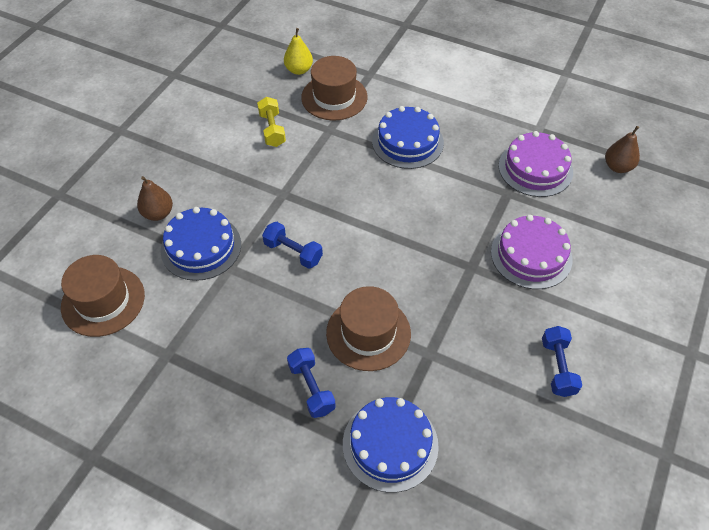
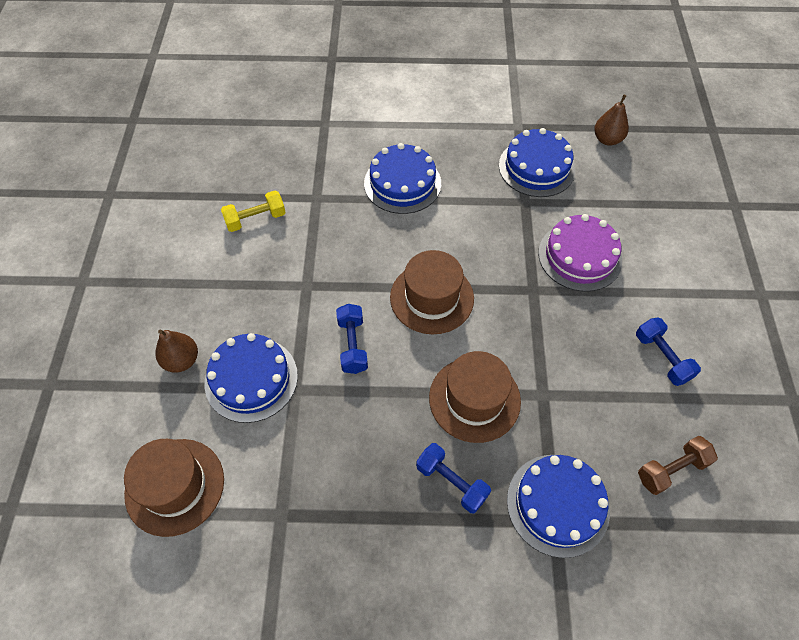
camera: 25 degrees left, 5 degrees up
yellow dumbbell [257,97,286,147] -> yellow dumbbell turned 75 degrees counterclockwise [221,191,286,232]
blue dumbbell [262,222,323,269] -> blue dumbbell turned 75 degrees clockwise [336,304,368,374]
yellow pear [284,28,313,75] -> none
brown hat [301,56,368,121] -> brown hat moved to [390,250,474,334]
purple cake [499,131,573,197] -> blue cake [499,128,576,197]
none -> brown dumbbell [638,436,718,495]

